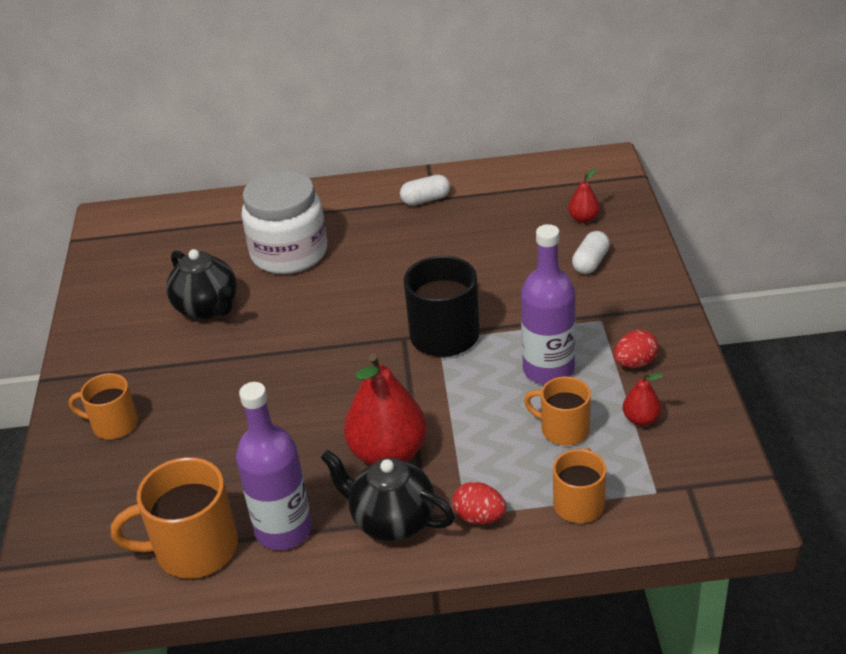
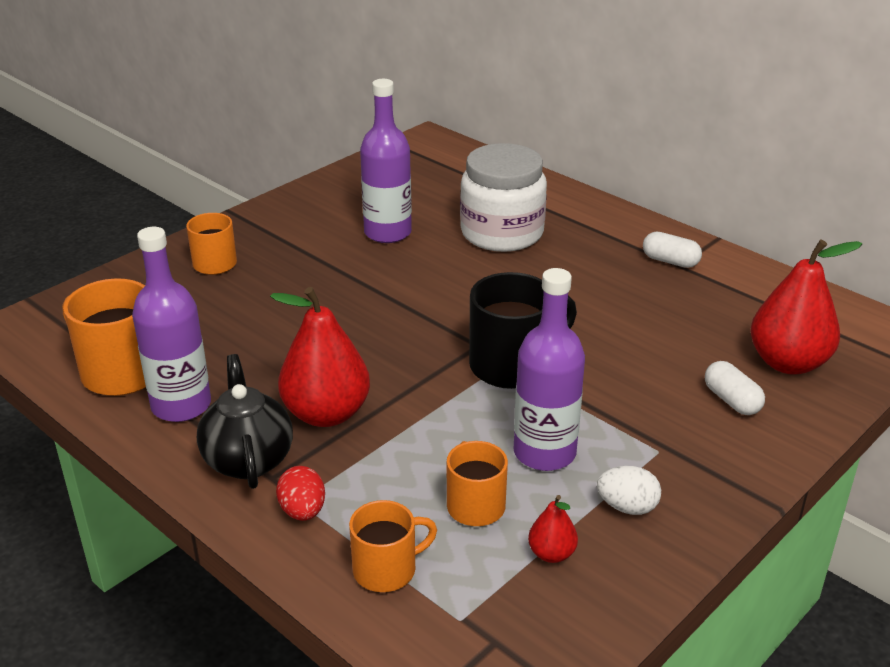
camera: 45 degrees right, 5 degrees down
black teapot [166,249,237,319] -> purple bottle [360,79,412,243]
red pear [568,169,600,223] -> red pear [750,239,862,375], size x2.13
white capsule [572,231,610,274] -> white capsule turned 75 degrees clockwise [705,361,765,415]
red egg [614,330,658,368] -> white egg [597,466,661,515]

